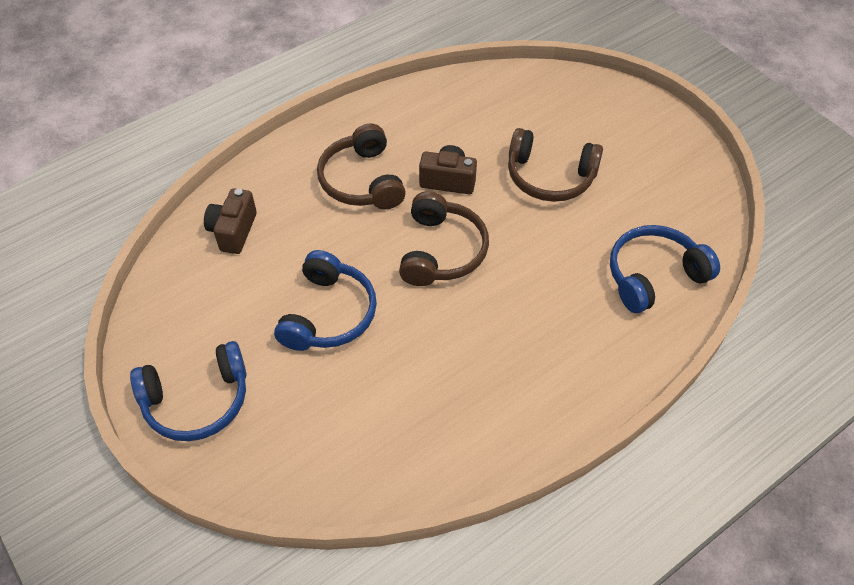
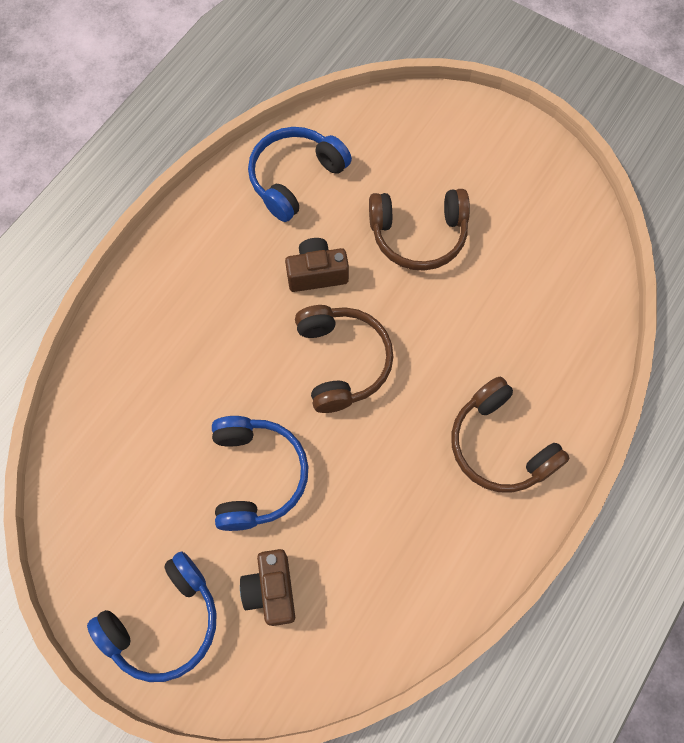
camera: 20 degrees left, 15 degrees up
brown camera [204,188,257,254] -> brown camera moved to [240,549,295,626]
brown headphones [317,123,406,209] -> brown headphones moved to [451,377,570,493]
blue headphones [610,225,720,313] -> blue headphones moved to [248,127,352,222]

